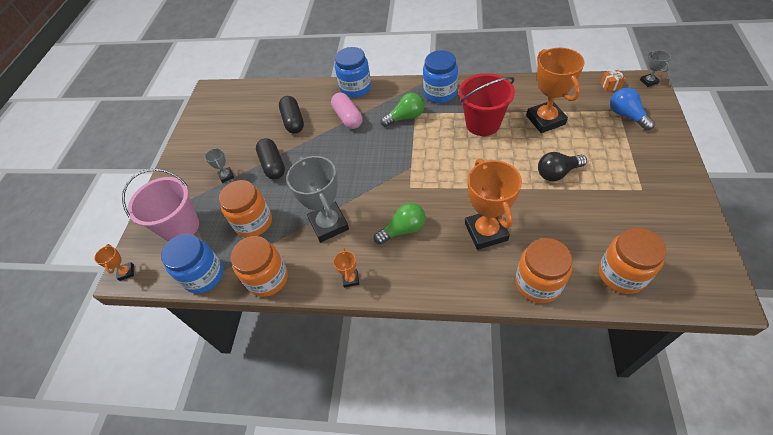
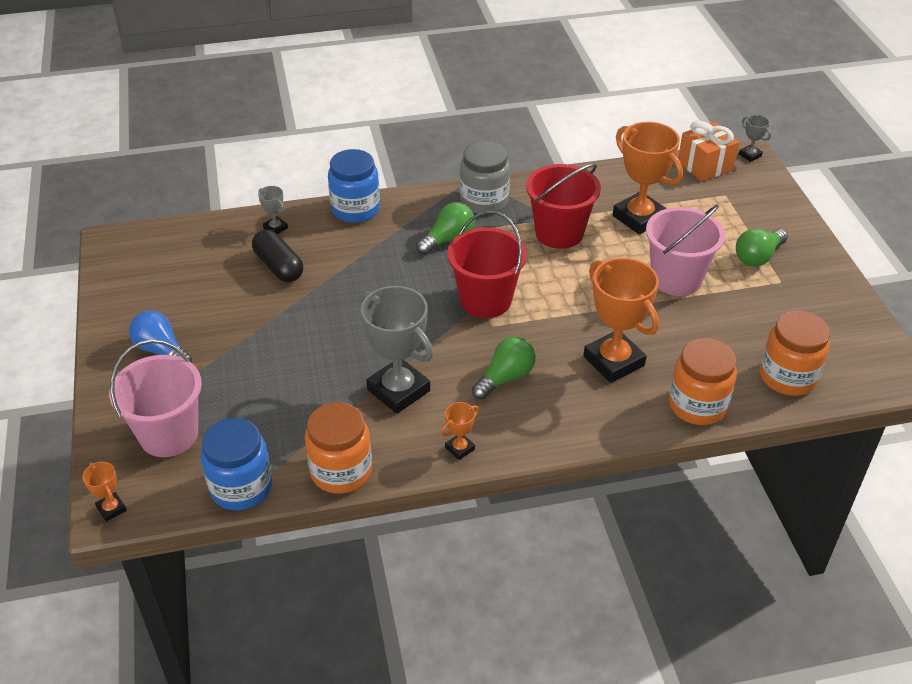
camera: 25 degrees left, 10 degrees down
grey trophy [205,148,234,183] -> grey trophy moved to [258,186,288,234]
orange jar [219,180,272,238] -> none
black capsule [256,138,285,179] -> none
pink capsule [331,93,362,129] -> none
orange trophy [333,248,359,288] -> orange trophy turned 75 degrees clockwise [441,402,479,460]
blue jar [423,50,458,103] -> grey jar [460,141,510,213]
black light bulb [538,152,587,181] -> pink bucket [646,205,725,296]
orange gift [600,69,625,92] -> orange gift [678,121,740,181], size x1.99
blue light bulb [610,88,655,130] -> blue light bulb moved to [129,310,192,363]
none -> red bucket [447,211,527,318]
none -> green light bulb [736,229,788,267]

